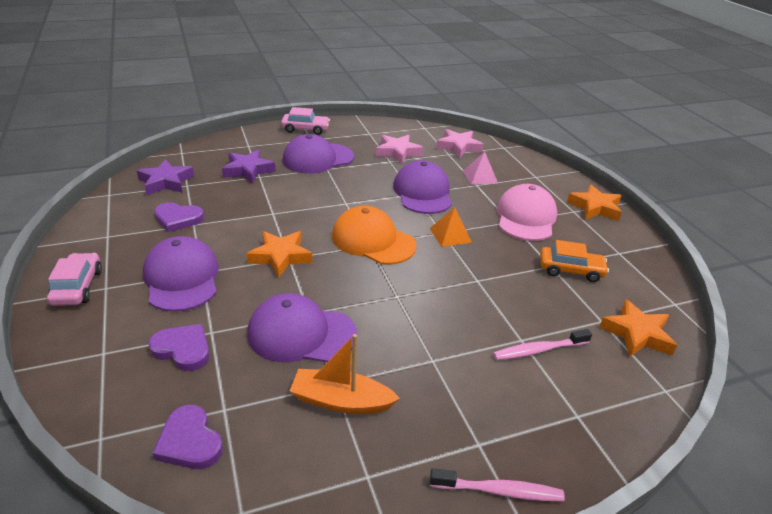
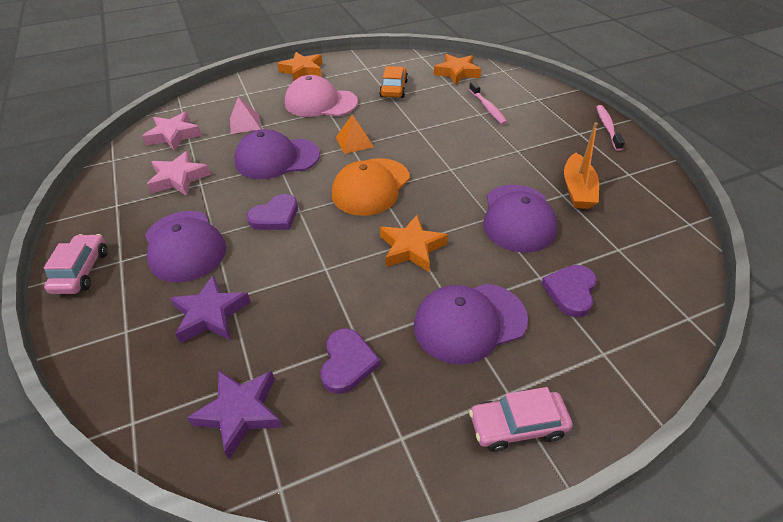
camera: 90 degrees left, 10 degrees up
purple heart [152,405,223,469] -> purple heart moved to [247,194,298,230]

